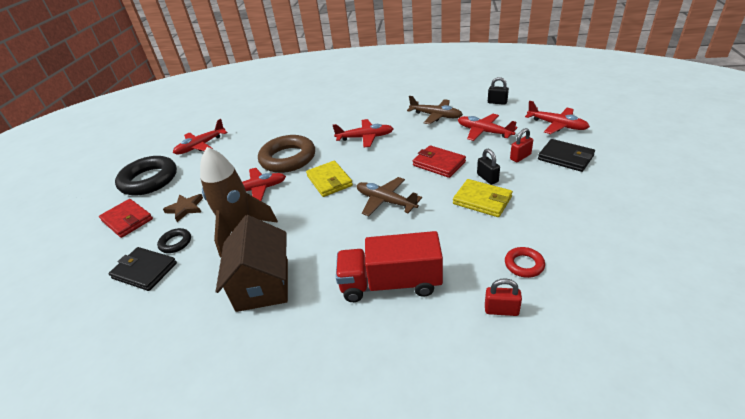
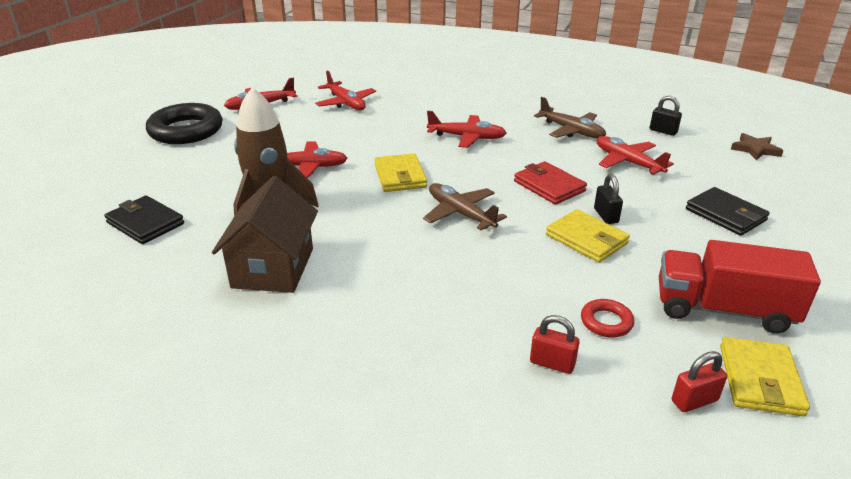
camera: 10 degrees right, 5 degrees down
red wallet [99,199,153,238] -> none
black ring [157,228,191,253] -> none
brown star [163,194,203,222] -> brown star moved to [731,133,783,161]
brown ring [258,135,315,173] -> none
red truck [336,231,443,302] -> red truck moved to [659,240,821,334]
red padlock [510,128,533,162] -> red padlock moved to [672,351,727,412]
red plane [525,101,590,134] -> red plane moved to [315,70,376,110]
none -> yellow wallet [720,337,810,416]

